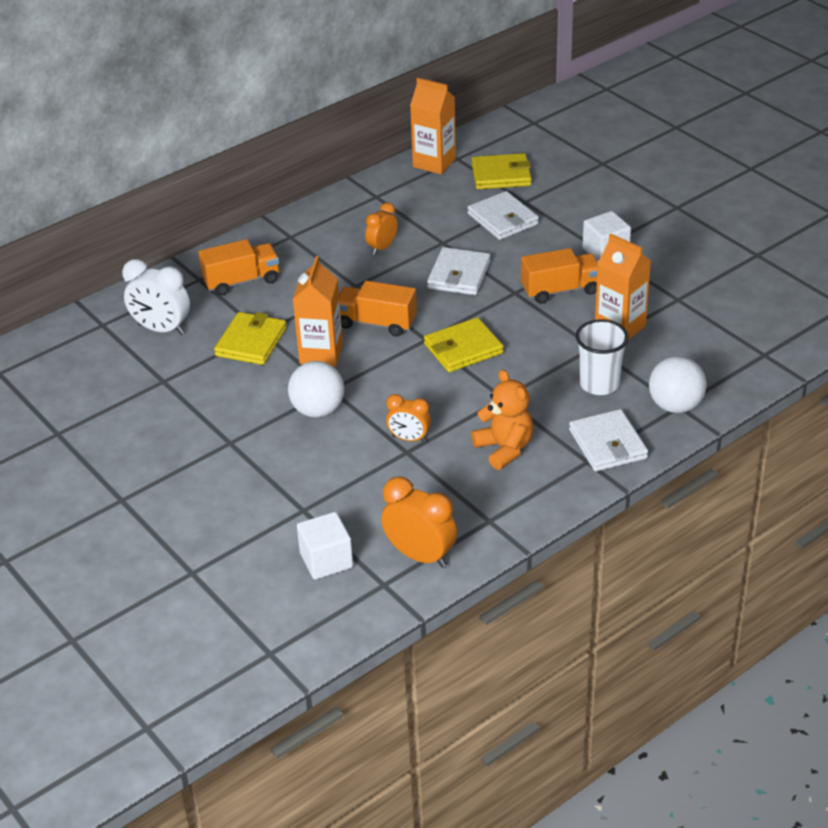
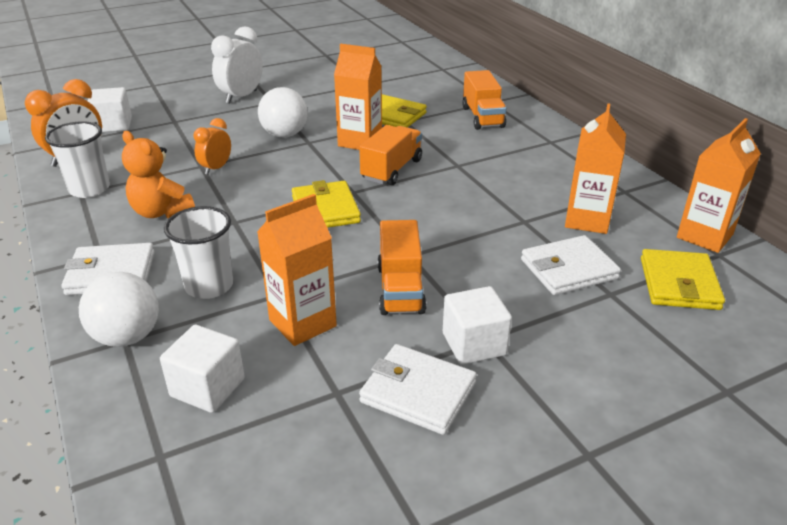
camera: 100 degrees right, 5 degrees down
white clock [122,259,190,335] -> white clock moved to [211,26,263,104]
orange clock [365,202,398,255] -> none
white wallet [427,247,491,295] -> white wallet moved to [359,344,477,435]
orange teddy bear [471,369,533,470] -> orange teddy bear turned 60 degrees clockwise [122,131,195,218]
none -> white cup [45,121,110,198]
none -> white cube [160,325,245,413]
none -> orange carton [565,103,626,234]

